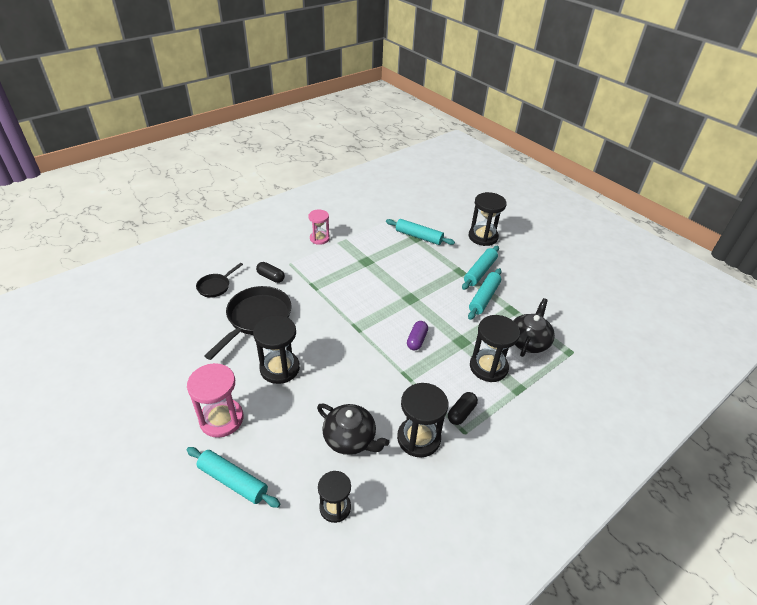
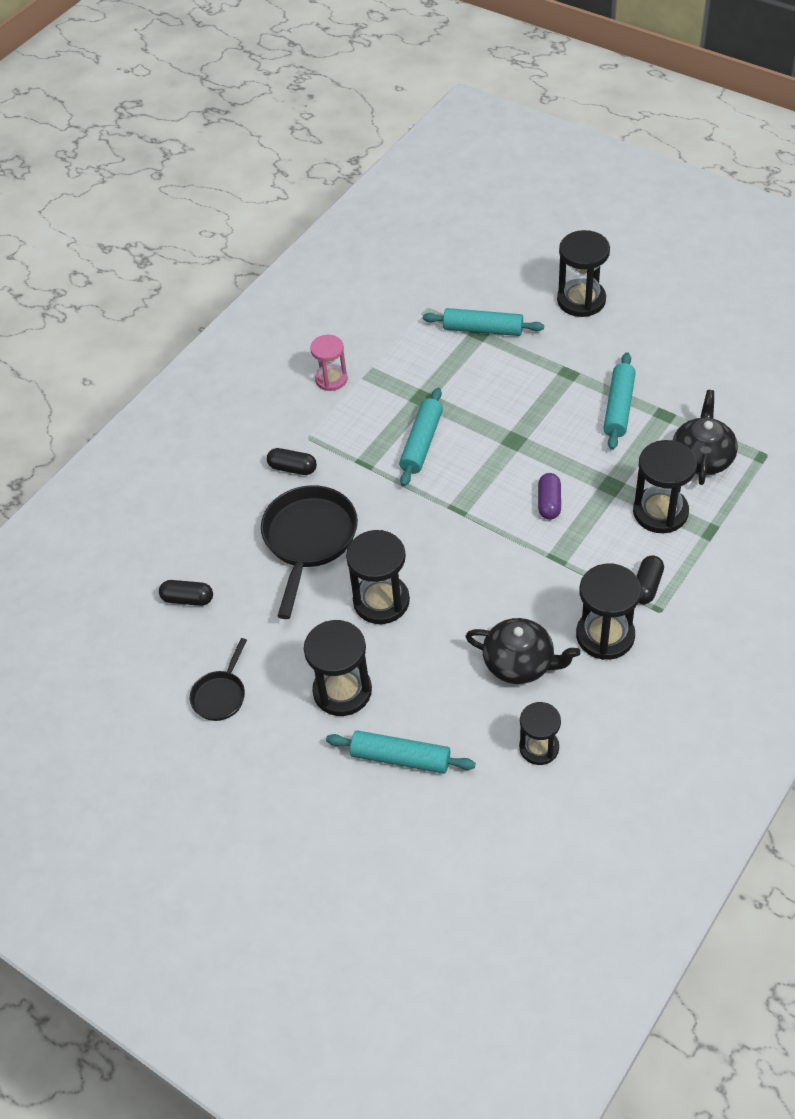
camera: 10 degrees left, 10 degrees up
pink hourglass [187,363,243,438] -> black hourglass [304,620,372,716]
black pan [196,263,243,298] -> black pan moved to [190,638,247,721]
turquoise rolling pin [462,246,499,290] -> turquoise rolling pin moved to [399,388,443,486]
none -> black capsule [159,580,213,606]

